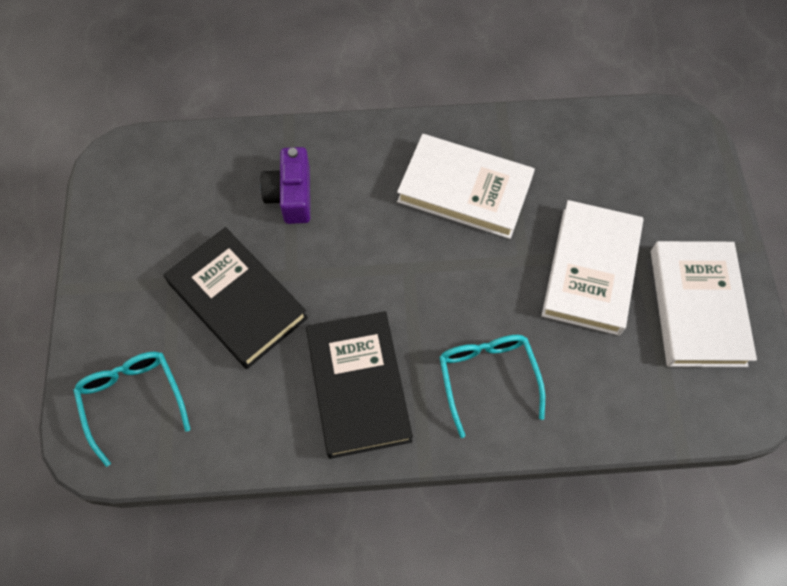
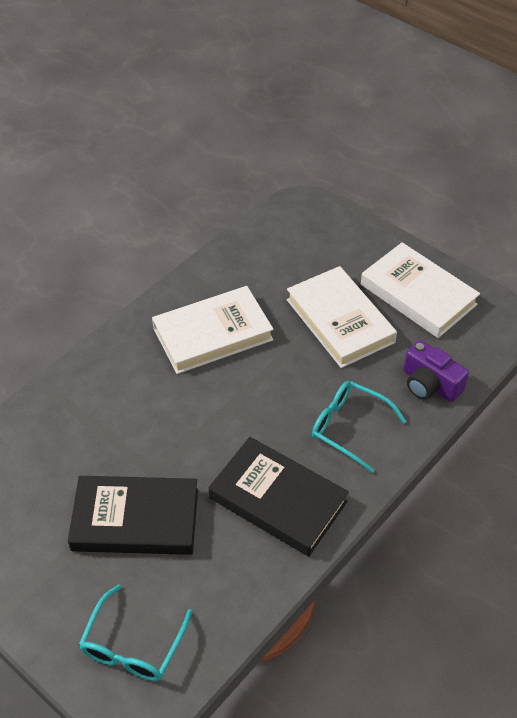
camera: 45 degrees left, 15 degrees down
turquoise glasses [73,352,191,467] -> turquoise glasses turned 90 degrees counterclockwise [79,584,192,681]
purple camera [260,147,310,224] -> purple camera moved to [403,340,469,402]

